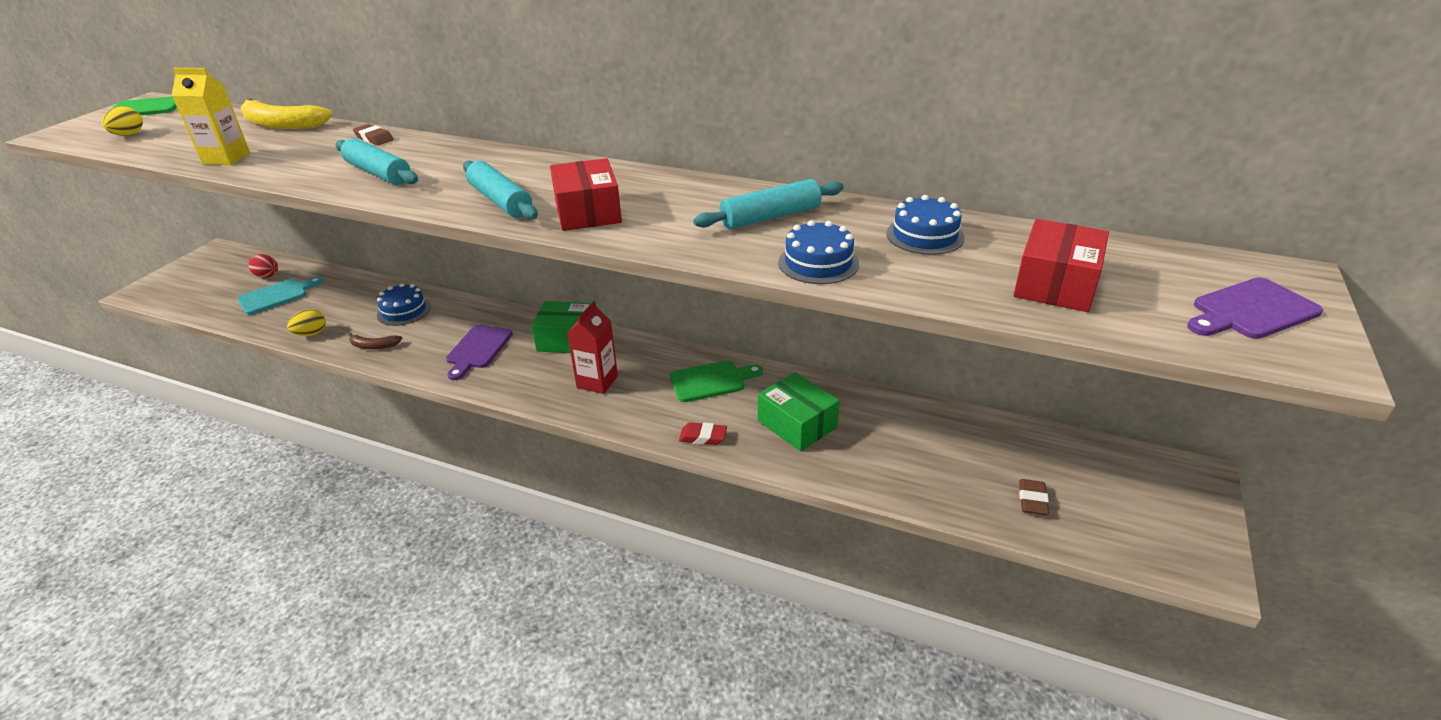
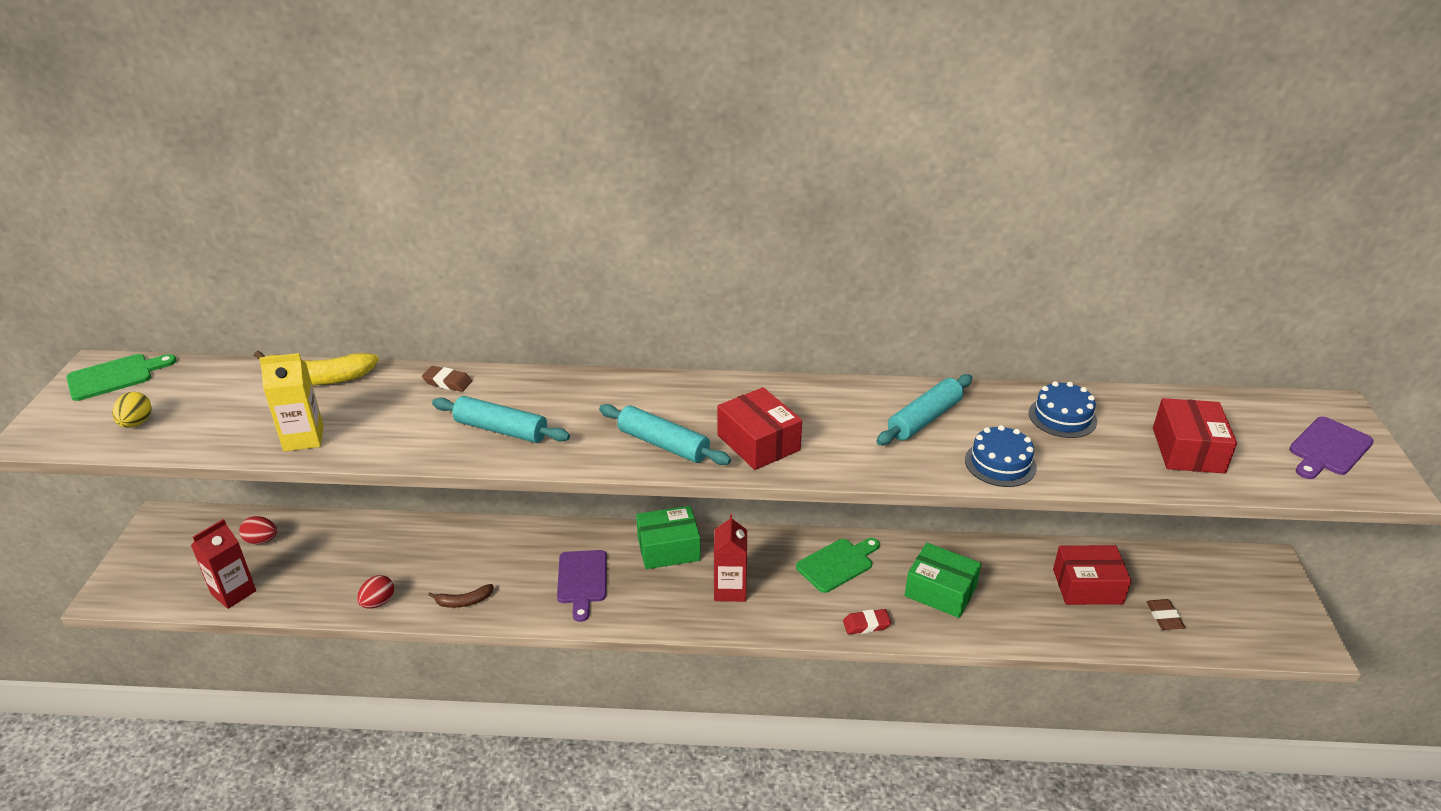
camera: 20 degrees left, 0 degrees up
turquoise cutting board [237,277,324,315] -> none
yellow egg [287,309,326,336] -> red egg [357,575,394,609]
blue cake [377,283,431,326] -> none
none -> red carton [191,519,256,609]
none -> red box [1053,545,1131,605]

